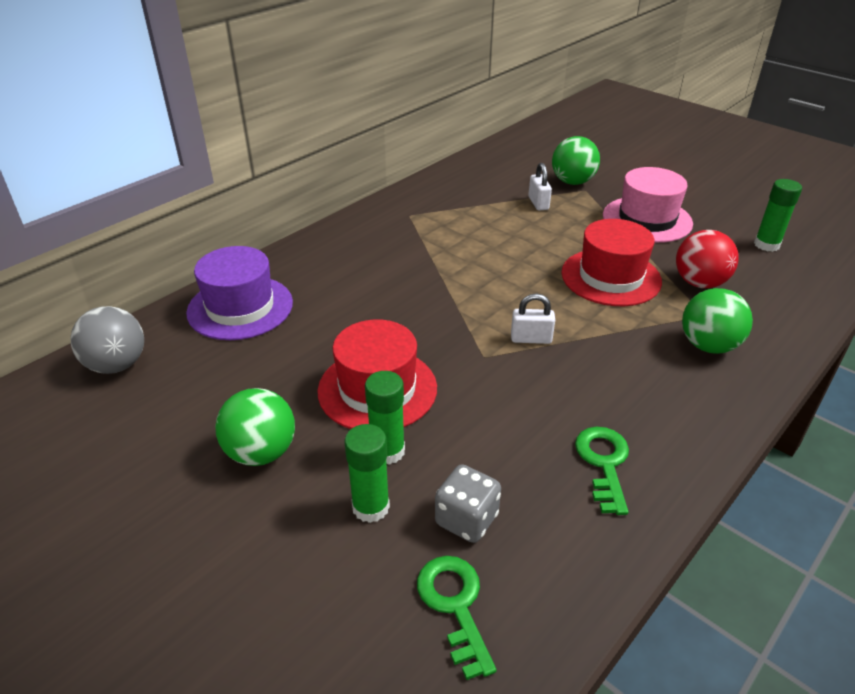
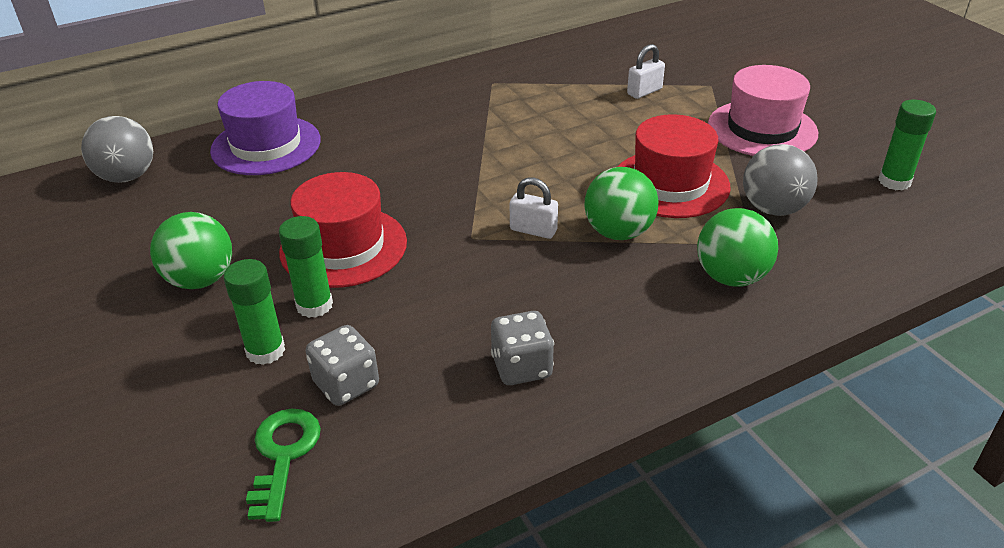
camera: 20 degrees right, 0 degrees up
white padlock [528,163,552,211] -> white padlock turned 45 degrees clockwise [627,44,665,99]
green ball [552,136,600,185] -> green ball moved to [584,167,658,240]
green key [575,427,629,515] -> grey dice [491,311,554,385]
red ball [676,230,739,288] -> grey ball [743,144,818,216]

